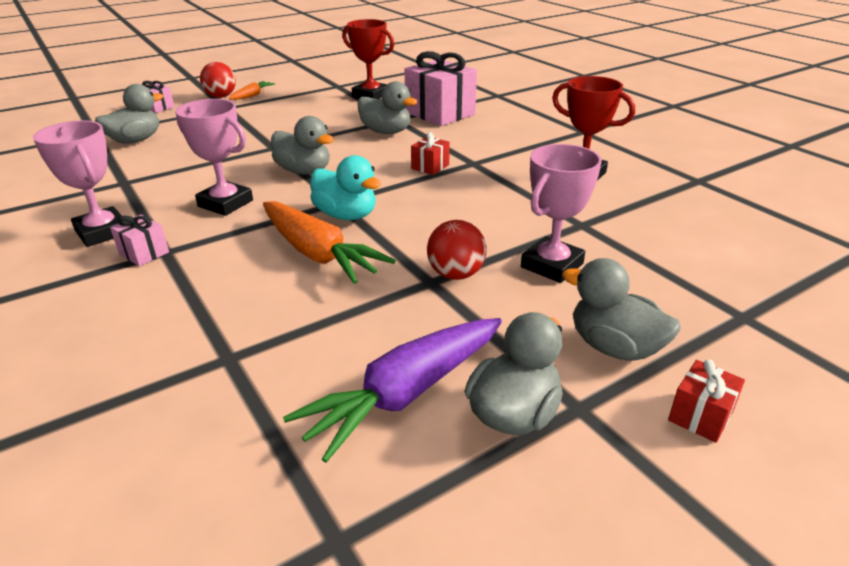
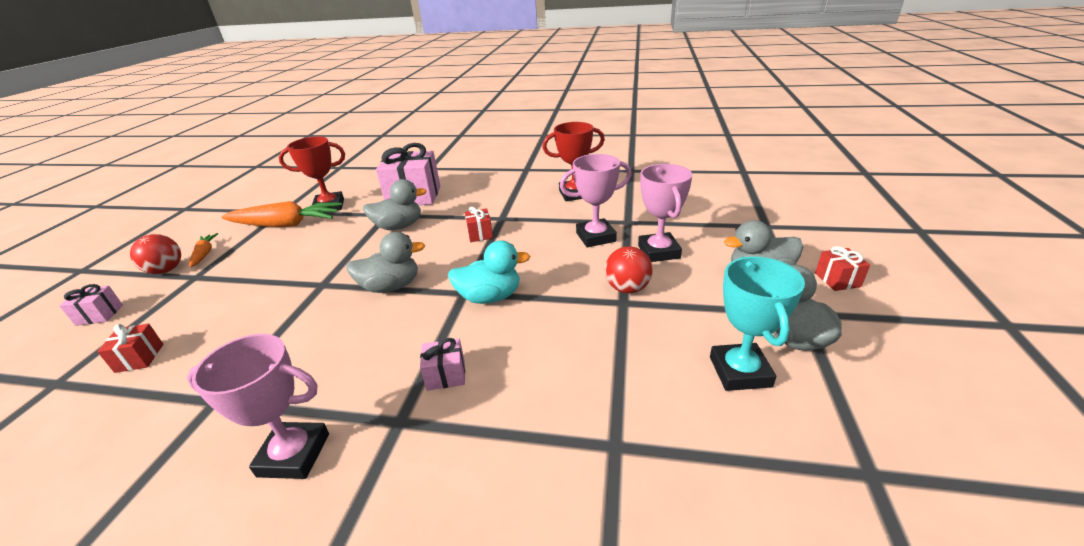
camera: 45 degrees left, 0 degrees up
grey duck [95,84,163,144] -> red gift [97,324,163,373]
pink gift [110,215,169,266] -> pink gift moved to [420,338,465,391]
pink trophy [175,99,253,216] -> pink trophy moved to [560,154,632,247]
orange carrot [263,201,396,284] -> orange carrot moved to [222,201,342,227]
purple carrot [283,318,502,463] -> turquoise trophy [710,257,805,391]

